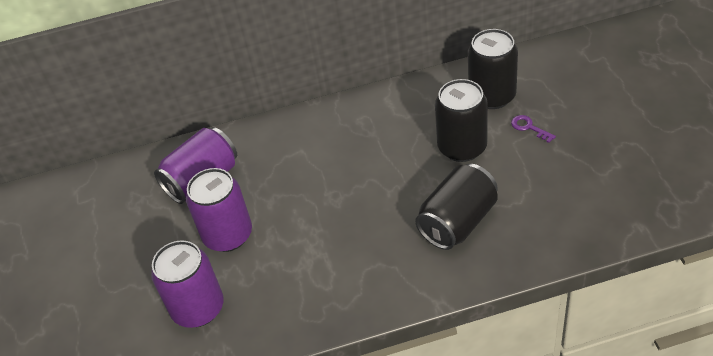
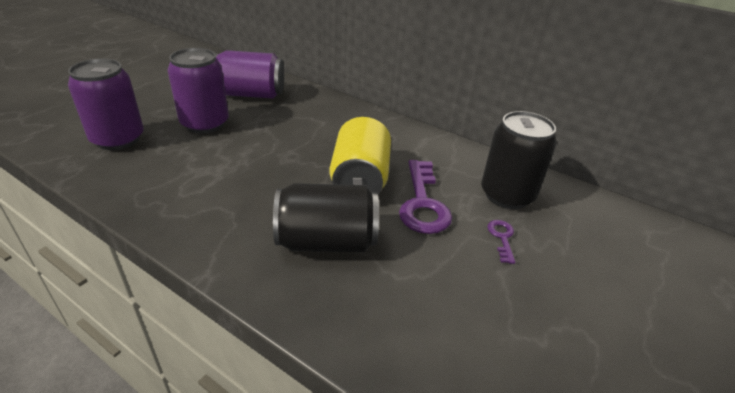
camera: 40 degrees right, 10 degrees down
black can [435,79,488,162] -> purple key [399,160,452,234]
none -> yellow can [330,117,391,194]

